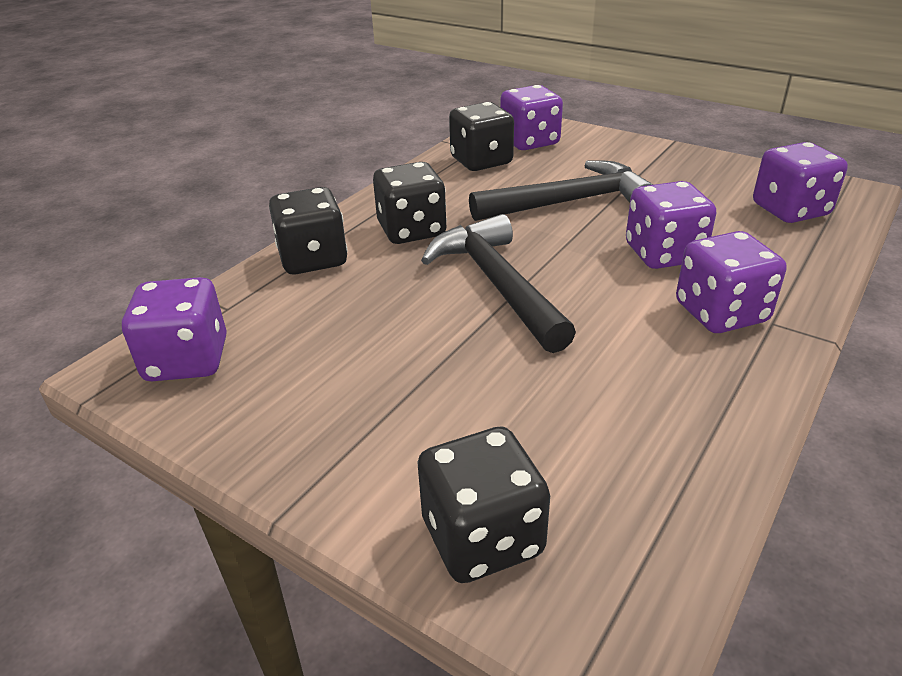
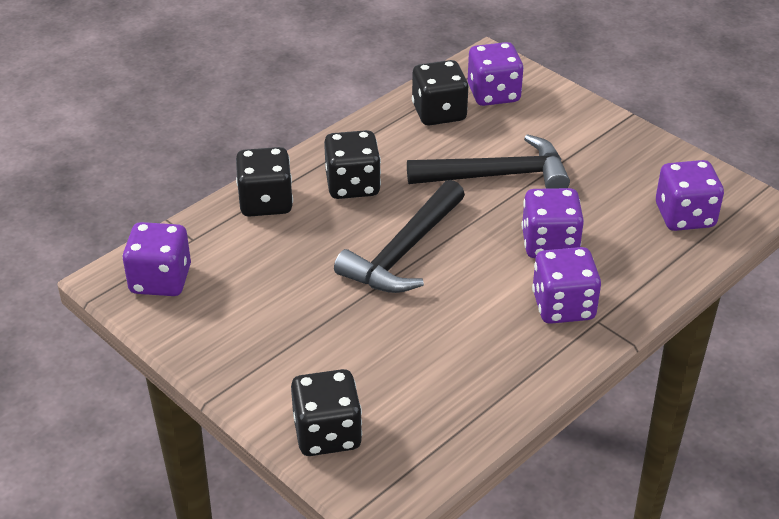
camera: 10 degrees right, 5 degrees up
black hammer [421,214,576,353] -> black hammer turned 135 degrees counterclockwise [334,180,465,293]

